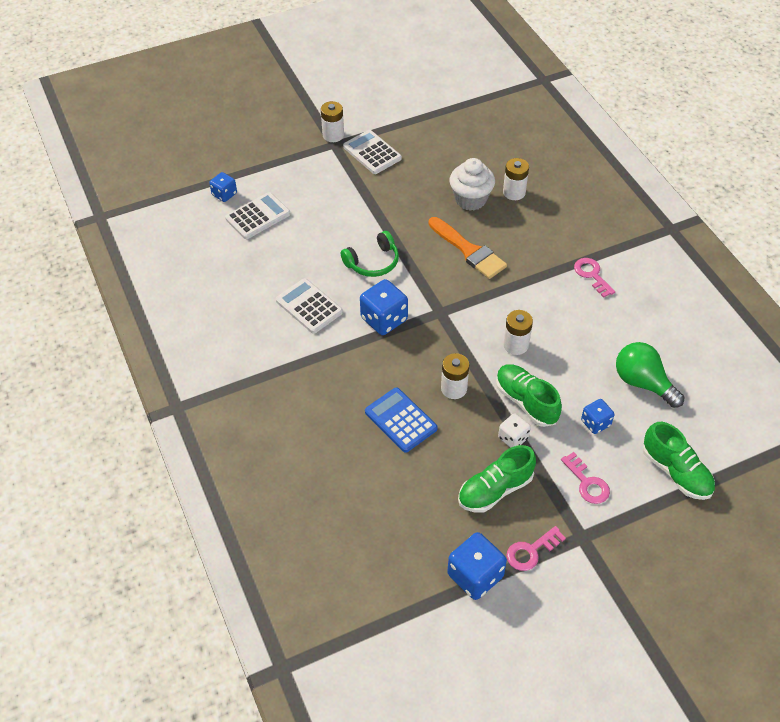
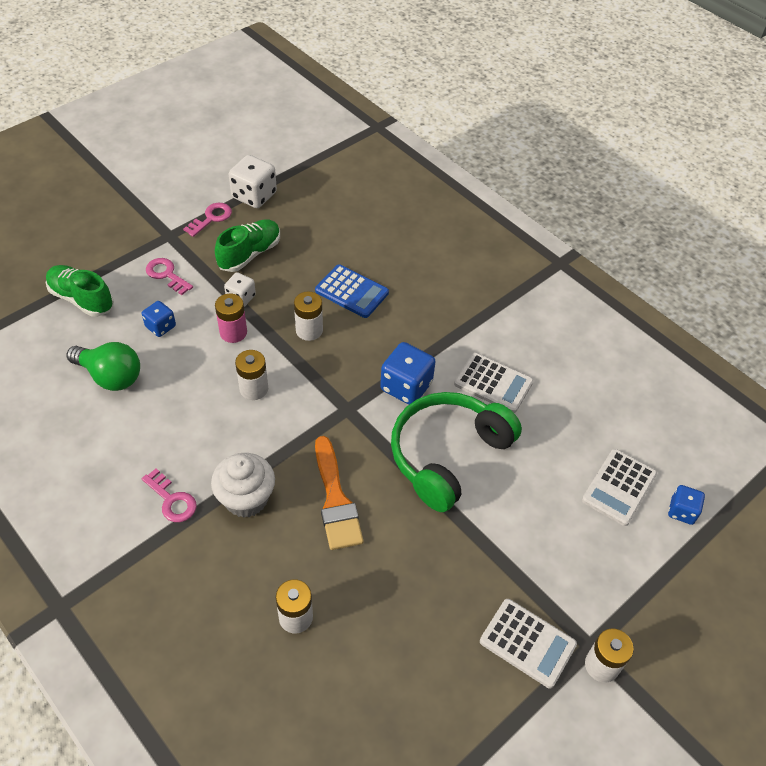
camera: 160 degrees right, 0 degrees up
green headphones [341,231,399,277] -> green headphones [391,392,522,512], size x1.81
orange brush [428,217,507,279] -> orange brush turned 135 degrees counterclockwise [315,436,364,550]
blue dice [447,532,507,600] -> white dice [229,155,277,208]
white cupcake [449,158,495,211] -> white cupcake moved to [211,453,275,518]
green shoe [496,364,562,427] -> pink battery [215,294,247,343]

